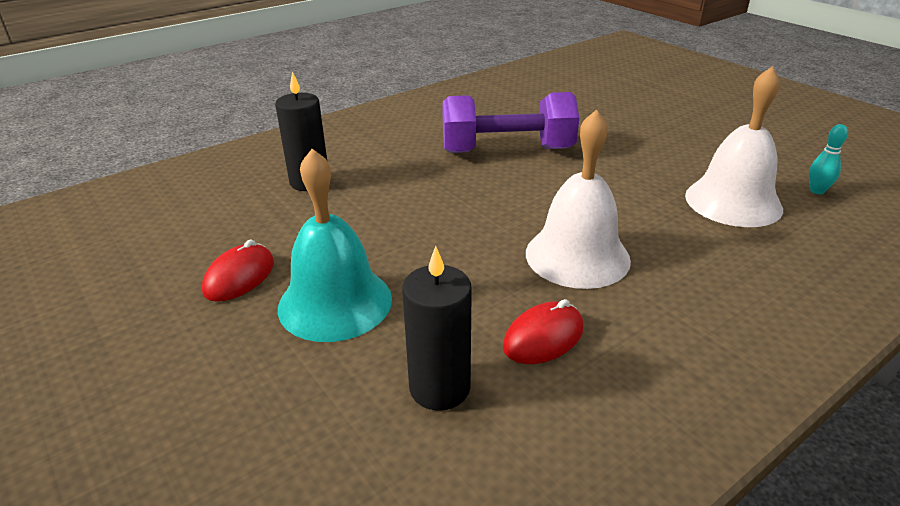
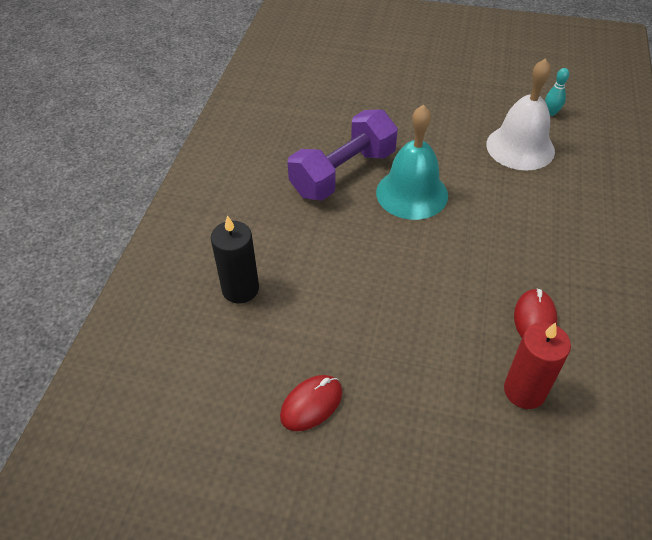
camera: 40 degrees left, 15 degrees up
red mouse [202,239,274,302] -> red mouse turned 60 degrees clockwise [280,375,342,431]
turquoise bell [278,149,392,342] -> turquoise bell moved to [376,105,448,220]
black candle [402,246,472,411] -> red candle [504,322,571,409]
white bell [526,109,631,289] -> none

